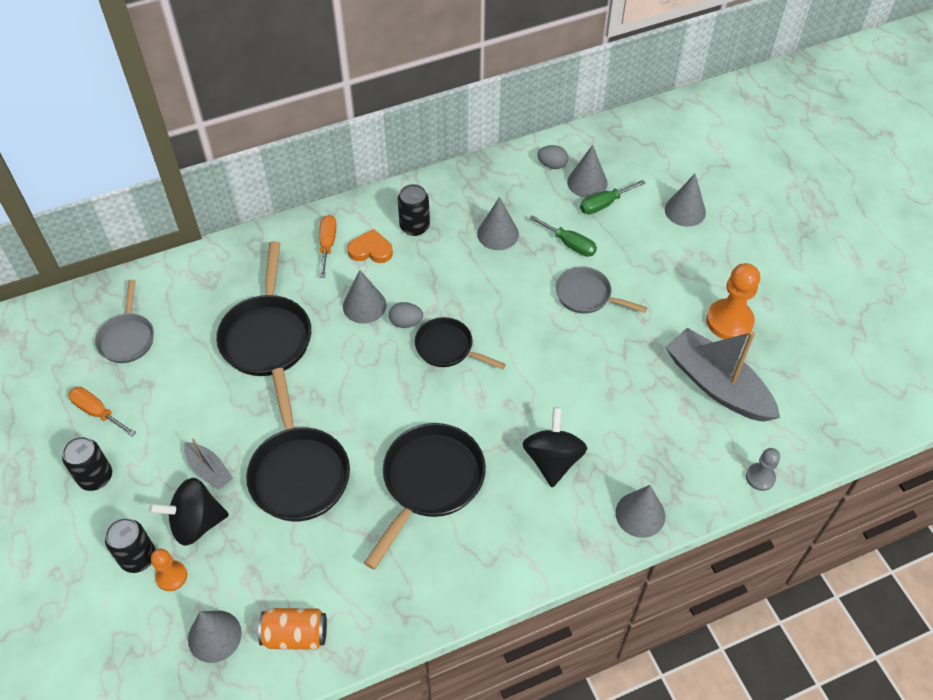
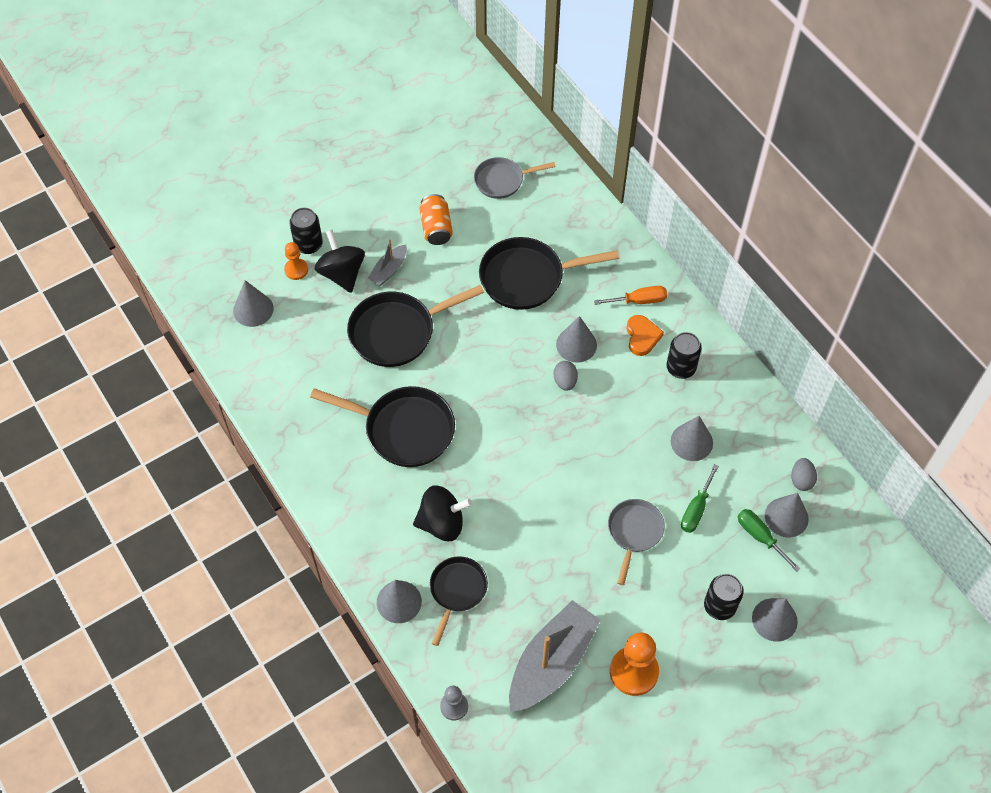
camera: 80 degrees right, 5 degrees up
black can [62,437,112,491] -> black can moved to [704,574,744,620]
orange screwdriver [68,387,136,436] -> none
orange can [258,608,327,650] -> orange can moved to [420,194,453,245]
black pan [414,317,506,369] -> black pan moved to [430,556,488,646]

